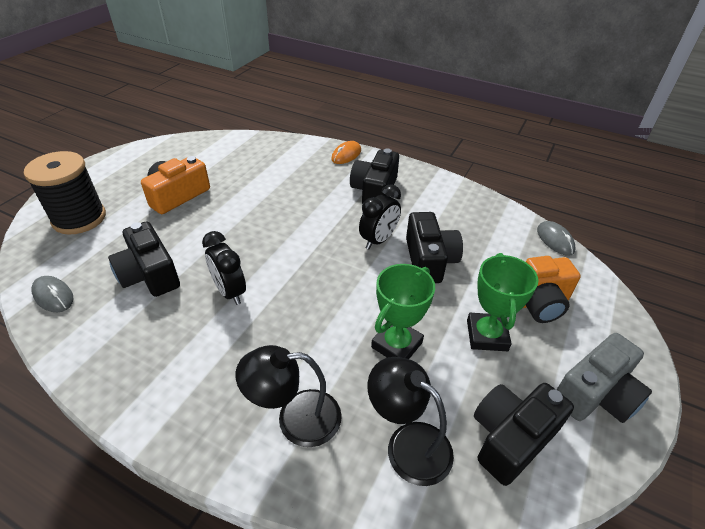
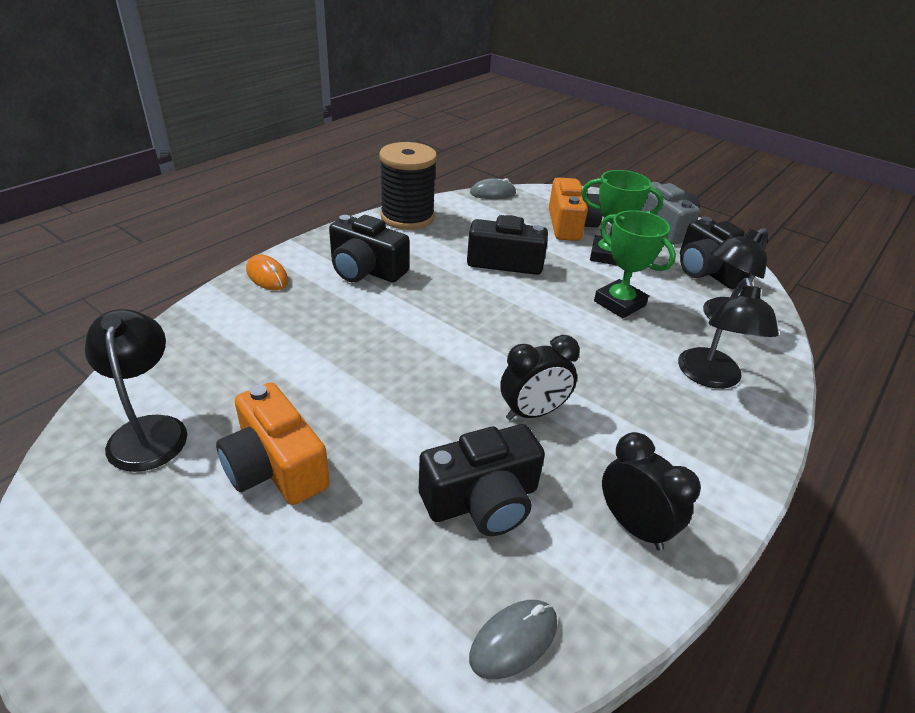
camera: 80 degrees left, 5 degrees down
black spool [24,151,106,235] -> black spool moved to [379,142,437,230]
black clock [359,184,401,249] -> black clock moved to [602,432,701,551]
none -> black lamp [85,309,187,472]

